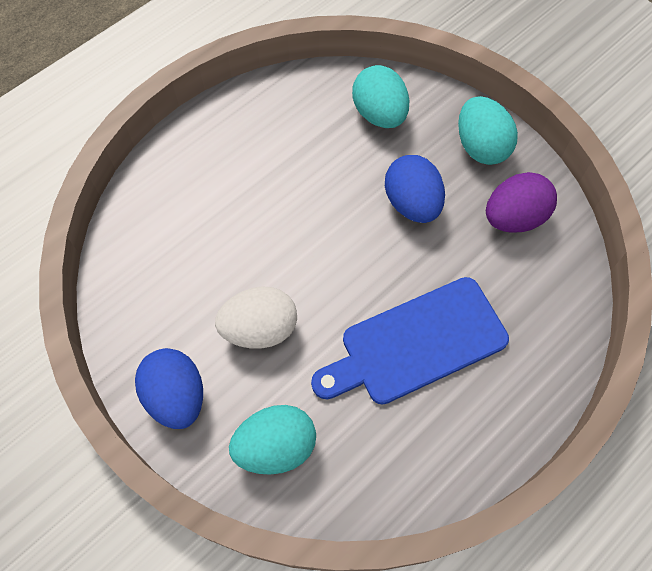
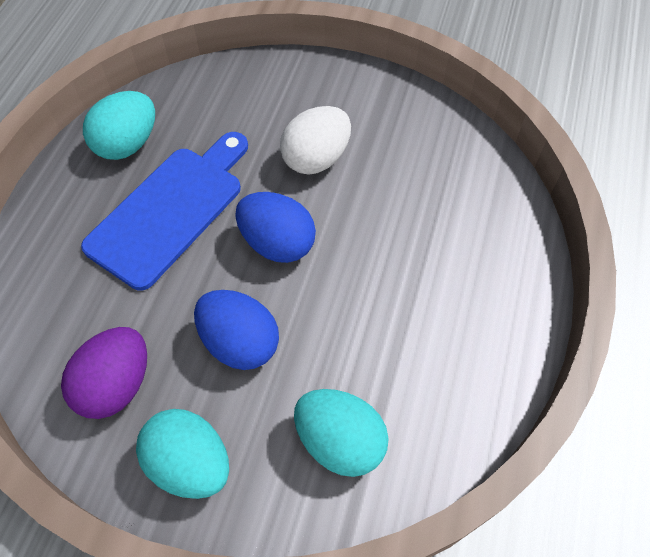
camera: 150 degrees right, 5 degrees down
blue egg [135,348,203,429] -> blue egg moved to [235,192,316,263]
turquoise egg [229,405,316,475] -> turquoise egg moved to [83,91,155,160]

